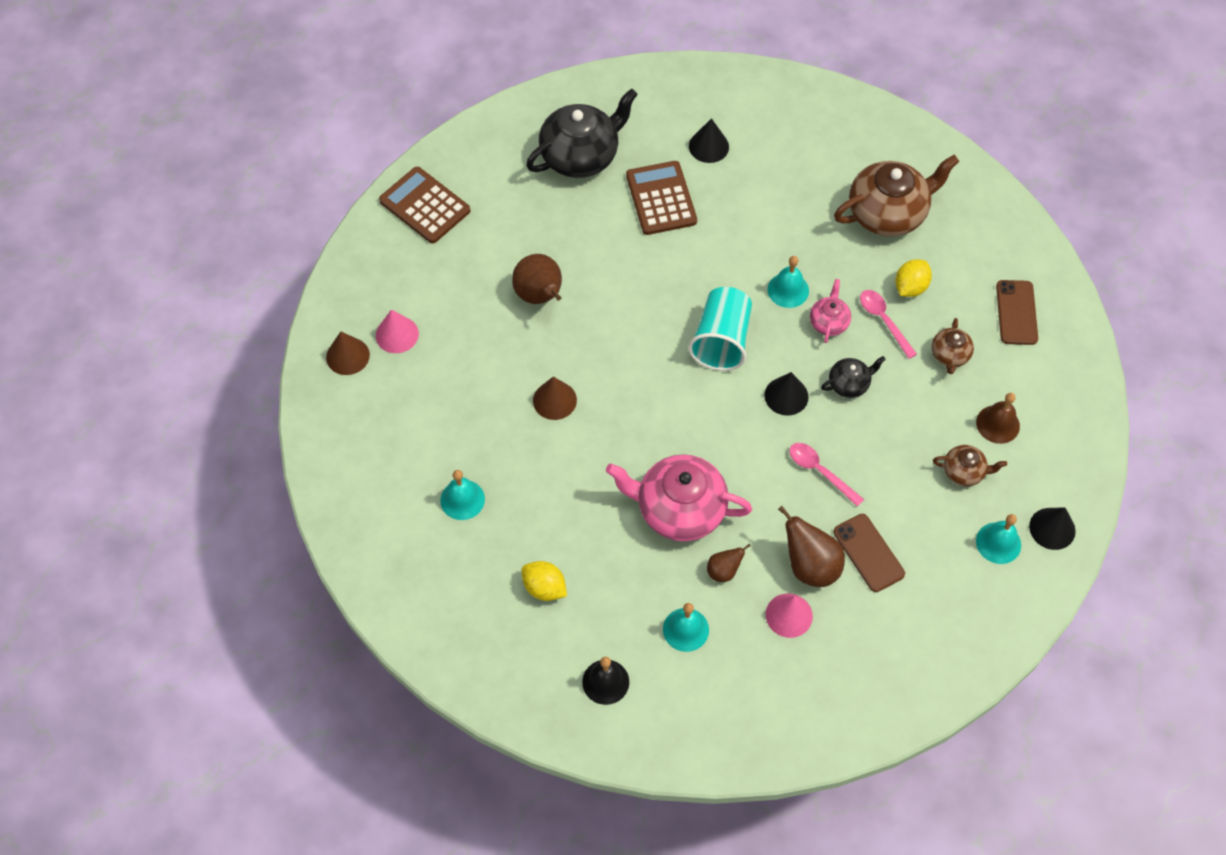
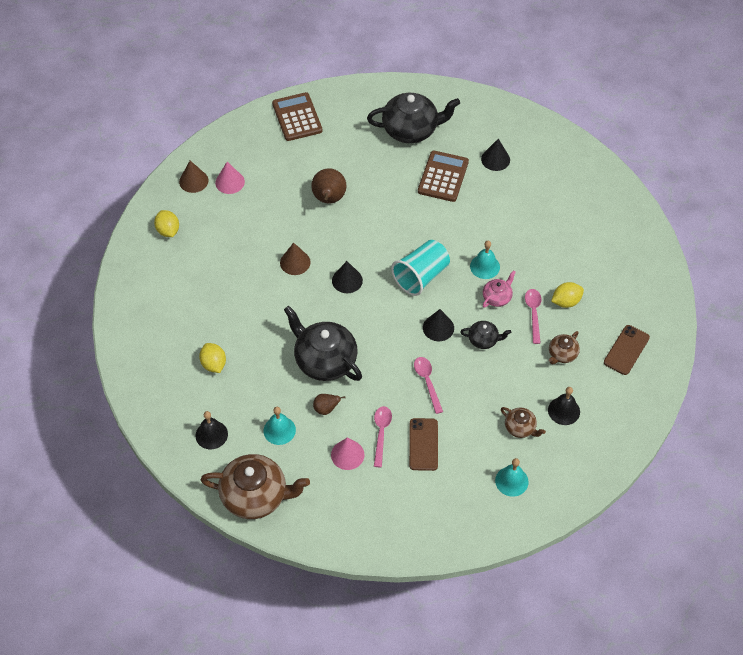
camera: 30 degrees right, 5 degrees down
turquoise bell [440,470,485,520] -> none
pink teapot [606,454,752,542] -> black teapot [284,306,362,381]
brown pear [778,506,845,587] -> pink spoon [374,406,392,467]
brown teapot [834,155,959,237] -> brown teapot moved to [201,454,310,519]
brown bell [976,393,1020,444] -> black bell [548,387,580,425]
black cone [1029,507,1076,550] -> black cone moved to [332,261,363,293]
none -> yellow lemon [154,210,179,237]

